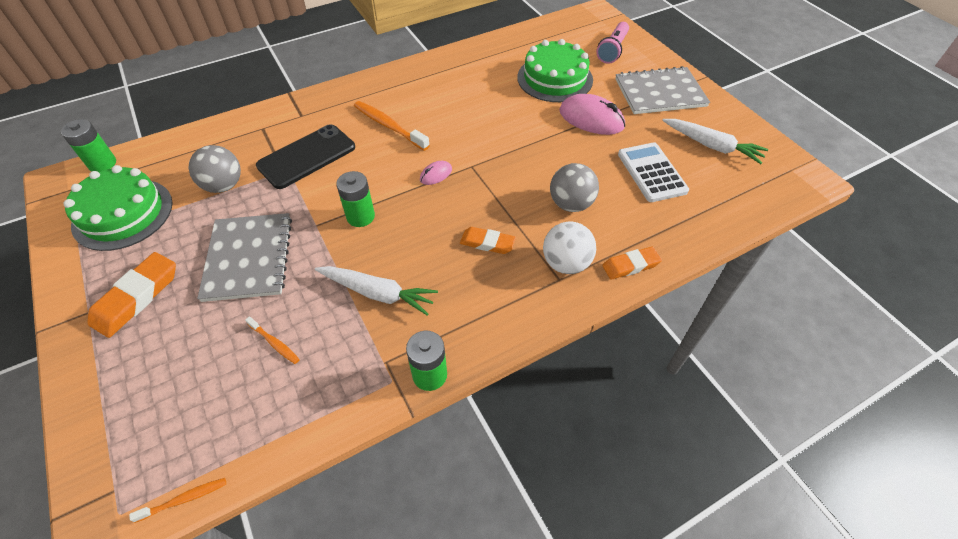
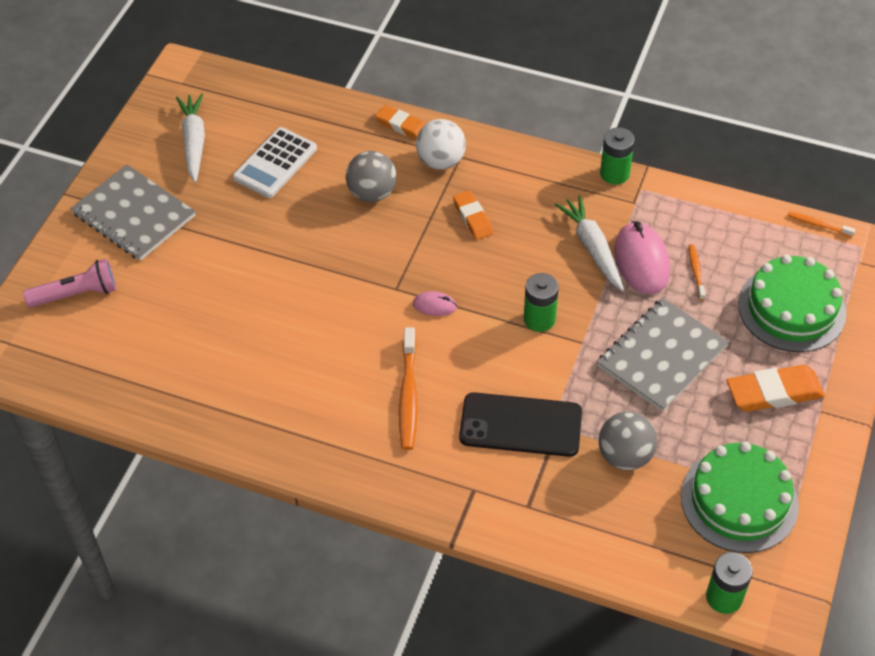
camera: 130 degrees left, 0 degrees up
green cake [517,39,593,102] -> green cake moved to [738,254,846,352]
pink mouse [559,94,625,135] -> pink mouse moved to [614,221,670,294]

